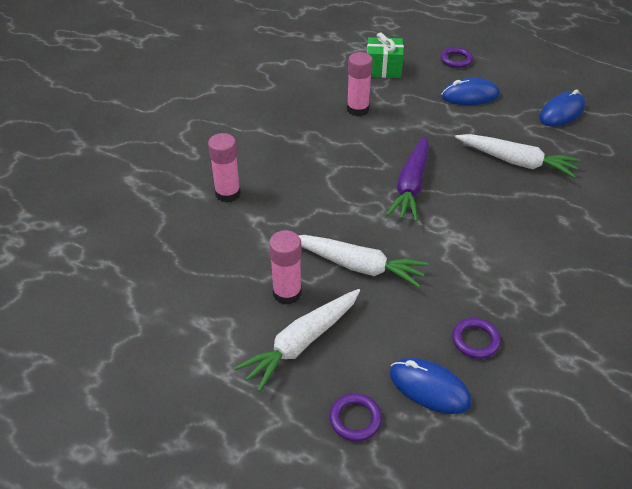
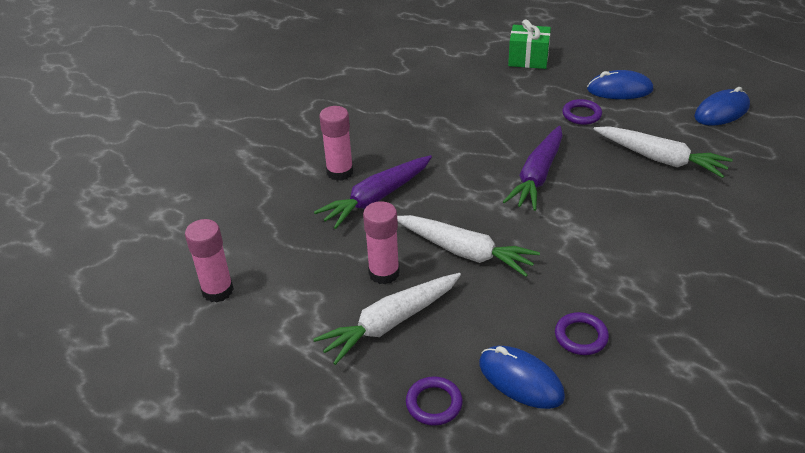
camera: 10 degrees right, 5 degrees down
pink glue stick [347,52,373,116] -> pink glue stick moved to [185,219,234,302]
purple ring [440,47,473,68] -> purple ring moved to [562,99,602,125]
none -> purple carrot [314,155,432,229]

